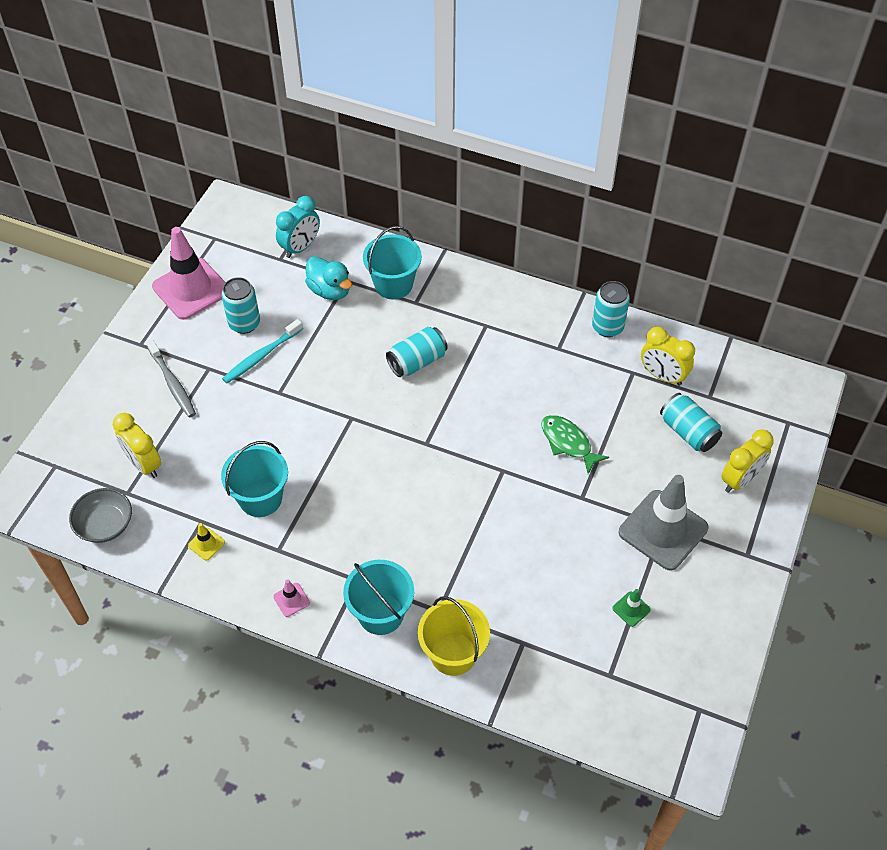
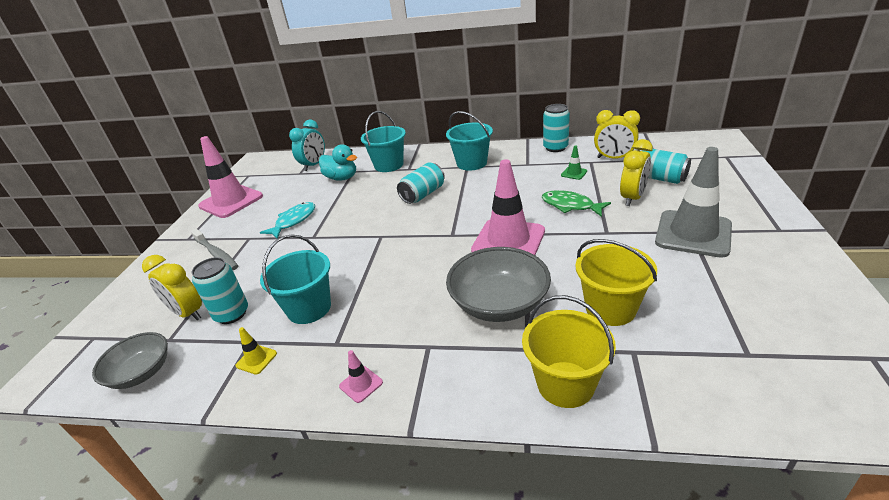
camera: 10 degrees left, 20 degrees down
turquoise can [221,277,260,334] -> turquoise can moved to [191,257,248,324]
turquoise toothbrush [222,319,303,383] -> turquoise fish [260,202,315,239]
turquoise bucket [343,560,414,635] -> turquoise bucket moved to [446,111,493,171]
green traffic cone [612,589,651,627] -> green traffic cone moved to [561,146,587,180]
yellow clock [721,429,774,493] -> yellow clock moved to [620,139,653,206]
none -> grey bowl [446,247,551,322]
none -> pink traffic cone [471,159,545,255]
none -> yellow bucket [575,239,657,326]

